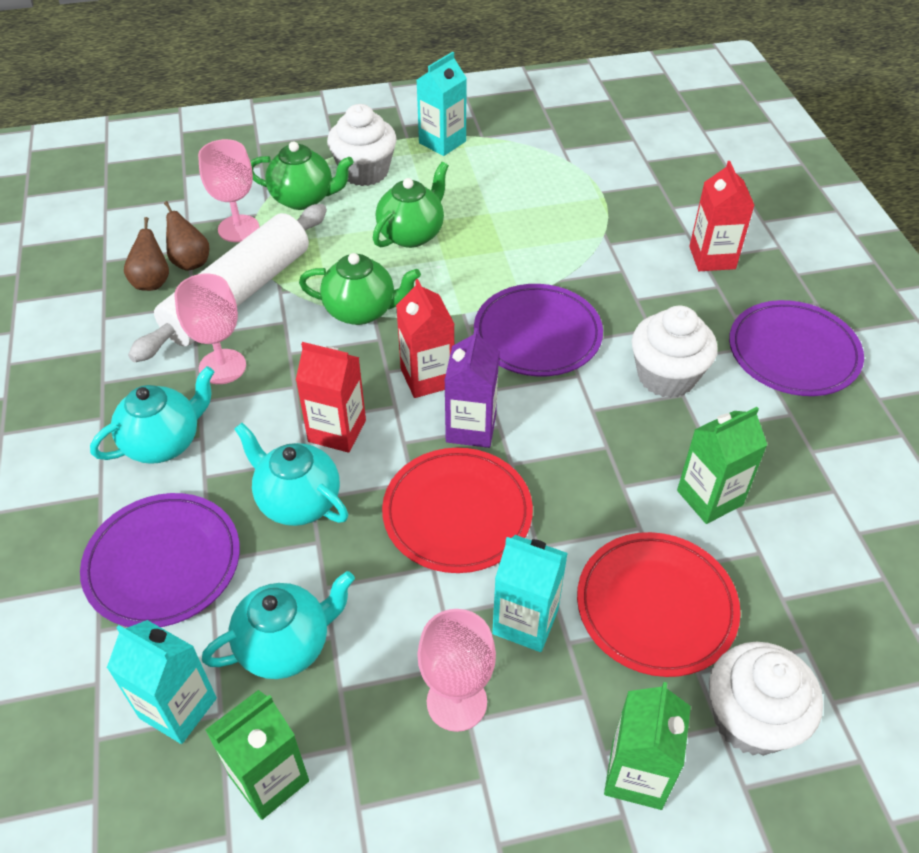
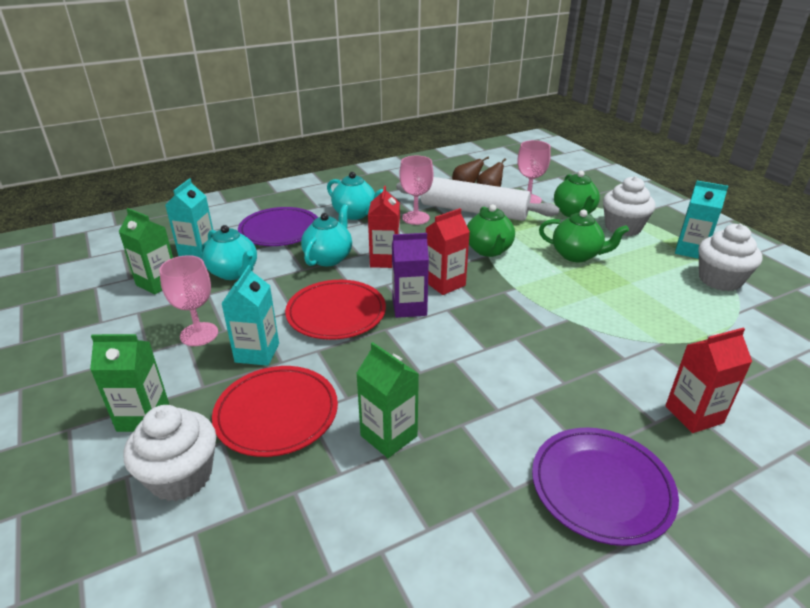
camera: 75 degrees right, 15 degrees down
purple plate [474,284,603,377] -> none
white cupcake [632,306,718,398] -> white cupcake moved to [699,224,763,291]

